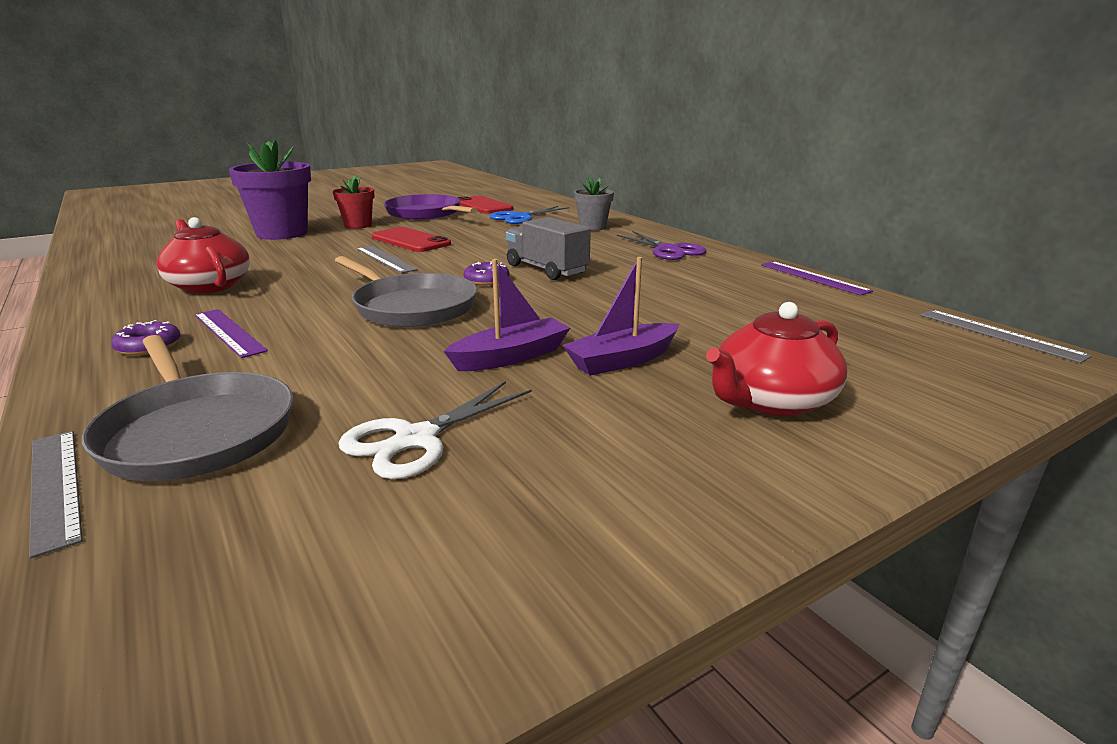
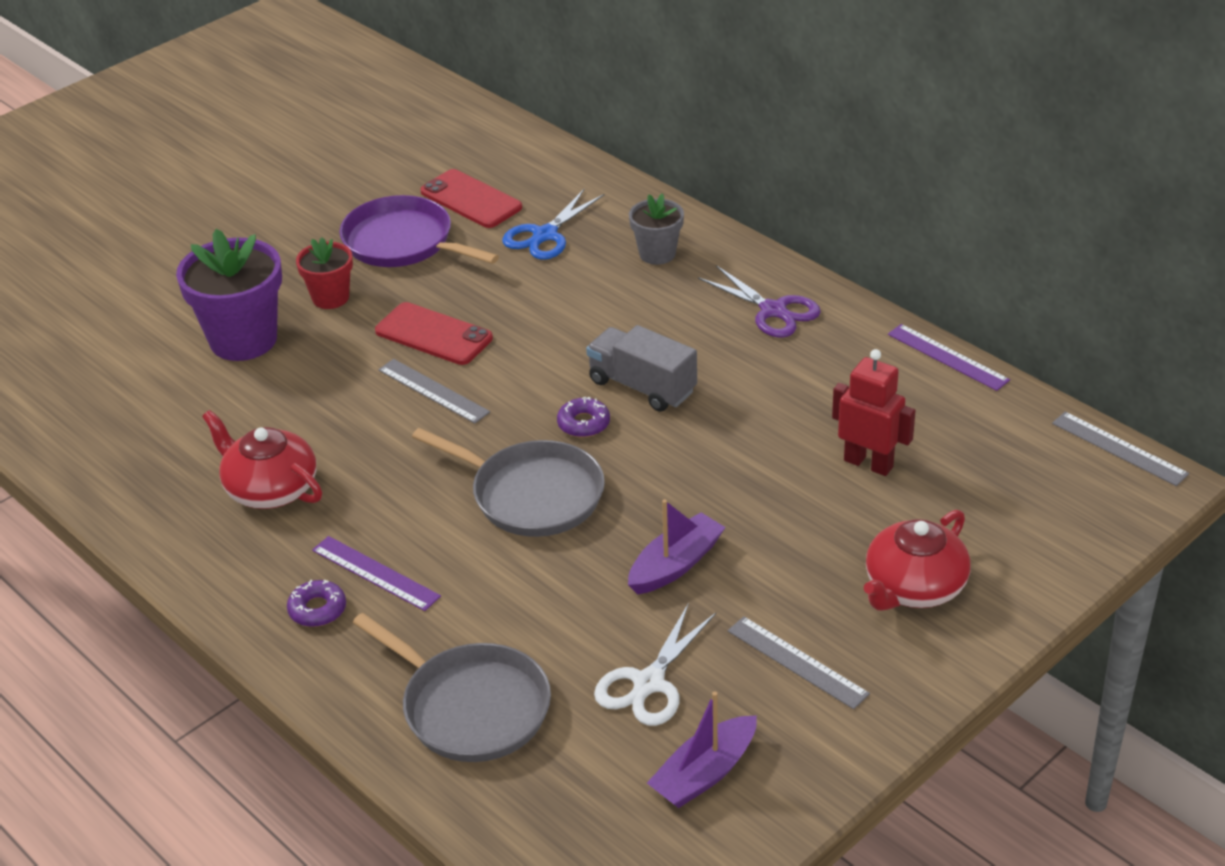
camera: 10 degrees left, 15 degrees up
grey ruler [29,431,83,558] -> grey ruler moved to [728,616,870,709]
purple boat [562,257,679,376] -> purple boat moved to [647,692,757,808]
none -> red robot [832,349,916,476]

